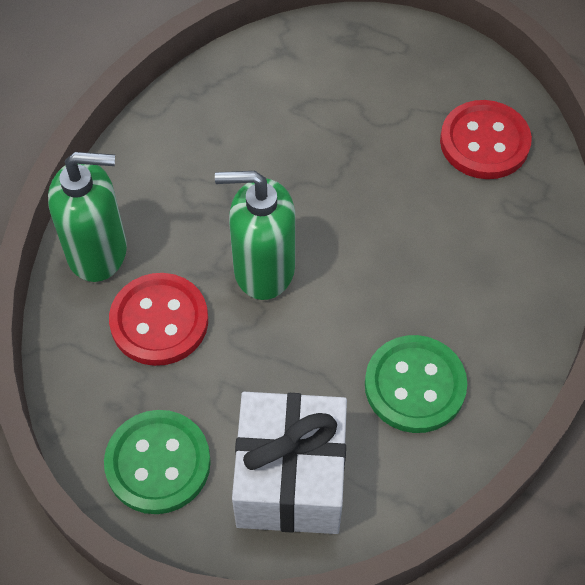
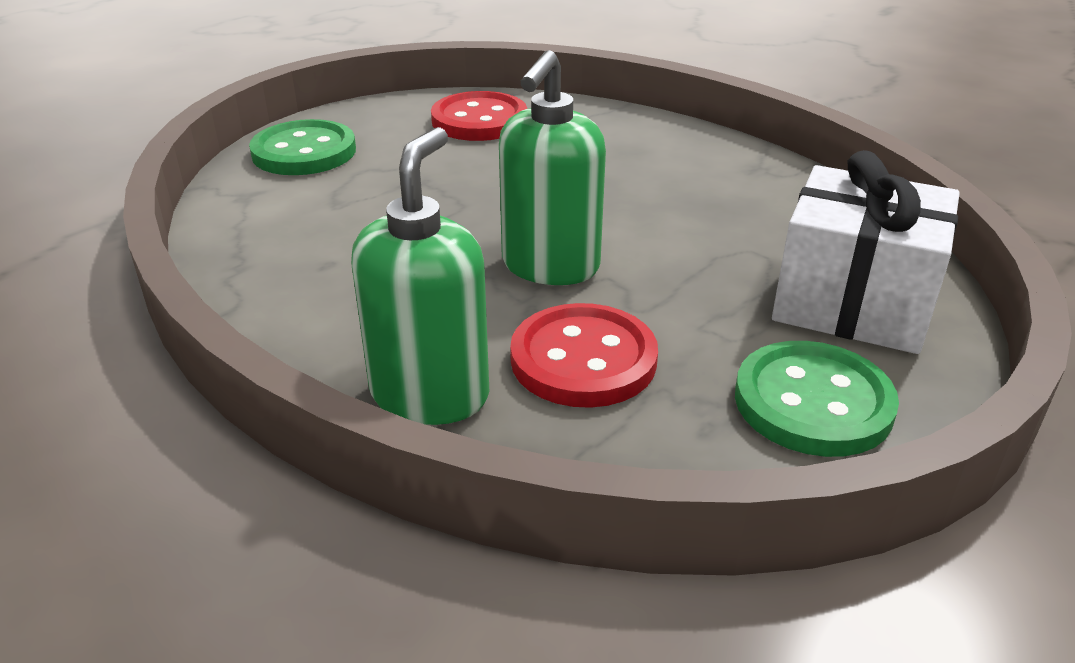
camera: 70 degrees left, 25 degrees down
green button [365,335,467,433] -> green button moved to [249,119,356,175]

